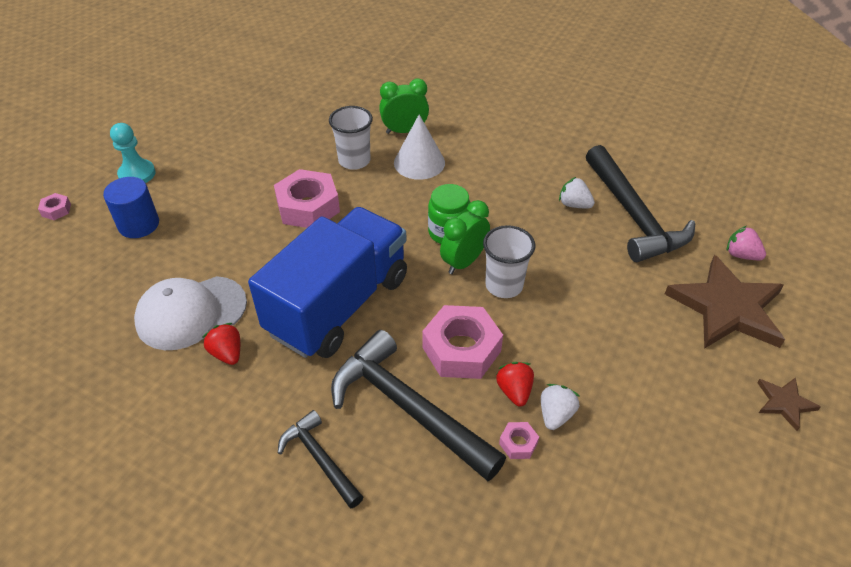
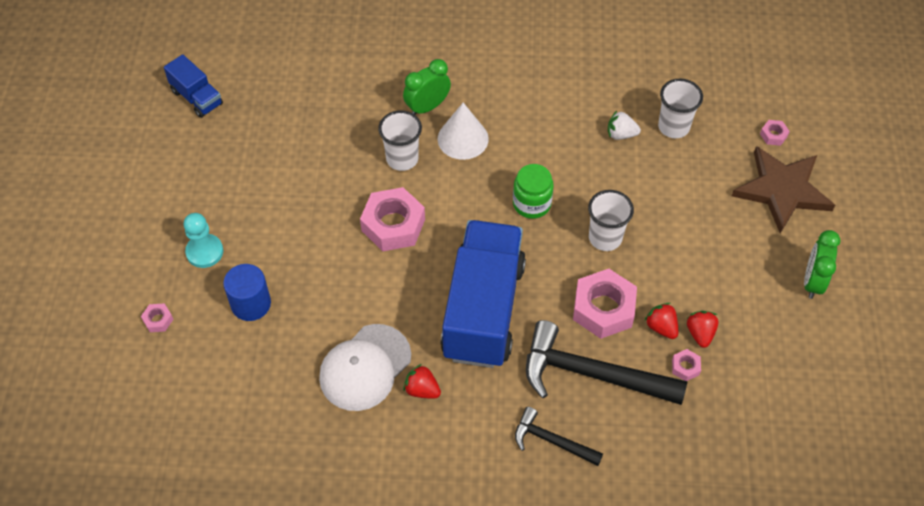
camera: 25 degrees left, 10 degrees up
green clock [440,200,490,274] -> green clock moved to [804,230,840,299]
white strawberry [541,384,579,430] -> red strawberry [687,311,719,348]
black hammer [586,145,695,262] -> white cup [658,79,703,138]
pink strawberry [727,226,766,260] -> pink nut [760,120,790,146]
brown star [757,377,821,431] -> none
none -> blue truck [164,54,223,118]

